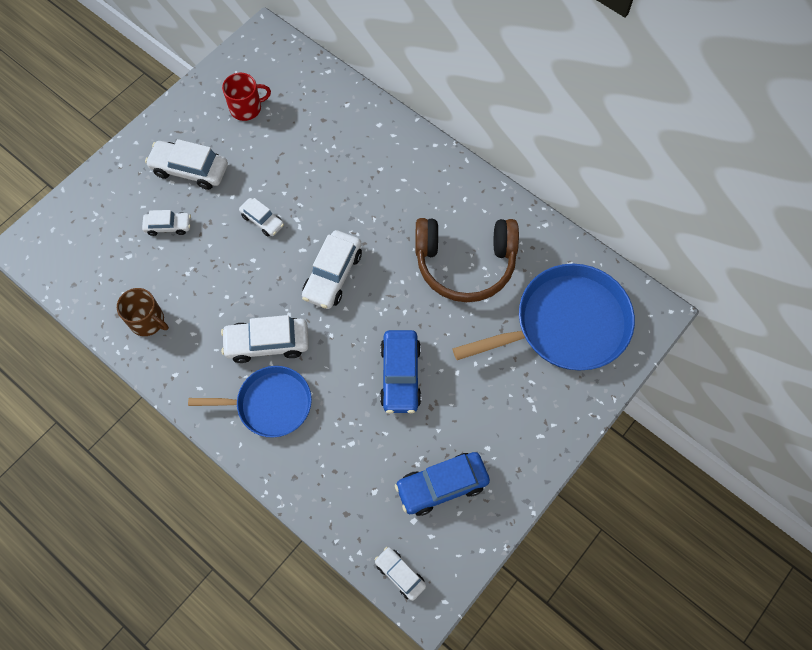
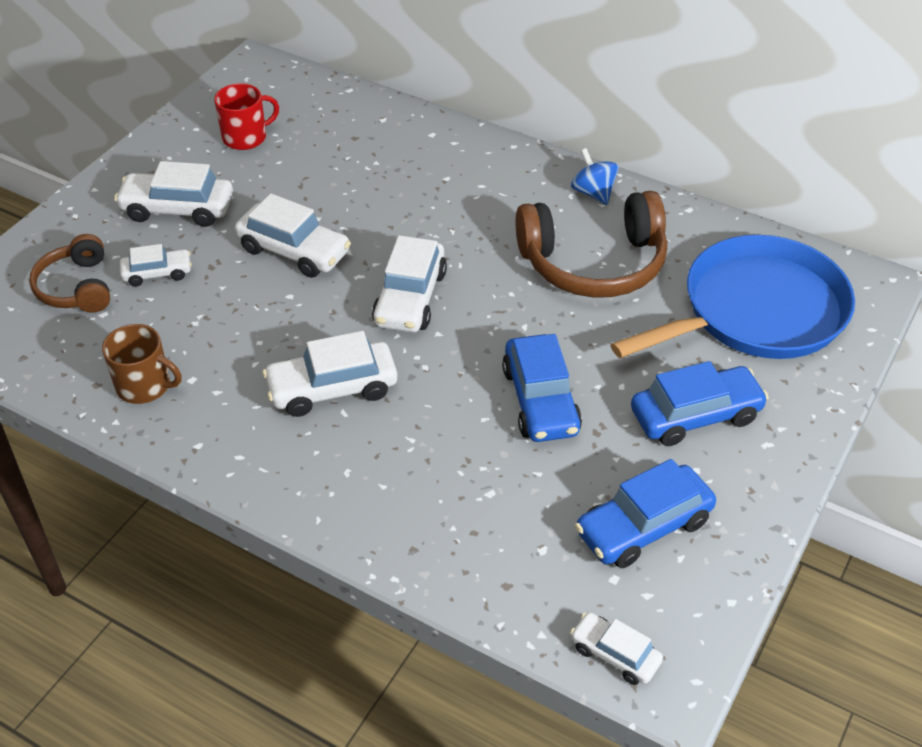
camera: 10 degrees left, 20 degrees down
blue pan [188,366,312,438] -> none
white car [239,198,284,236] -> white car [235,194,351,278], size x1.69
none -> brown headphones [29,234,110,313]
none -> blue spinning top [571,148,619,205]
none -> blue car [631,361,769,446]

